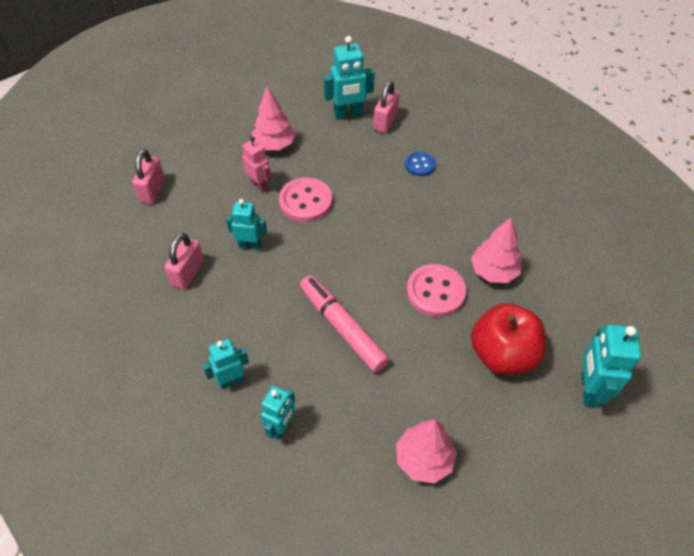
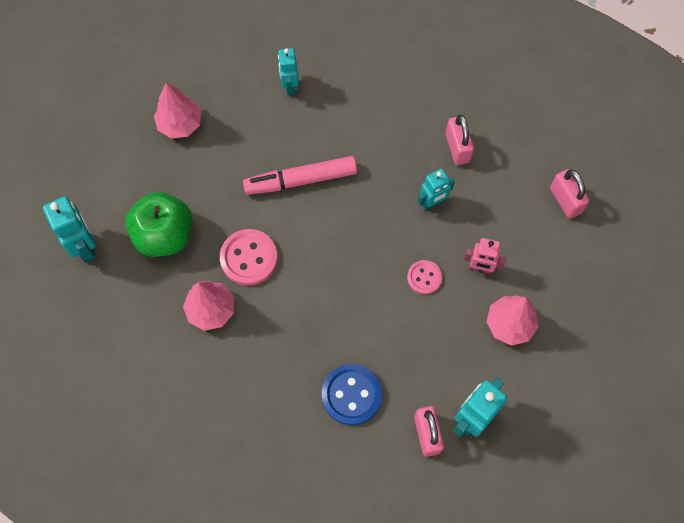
camera: 145 degrees right, 15 degrees up
turquoise robot [202,339,249,389] -> none
pink button [279,178,332,222] -> pink button [407,260,442,294], size x0.60
pink marker [300,275,389,372] -> pink marker turned 150 degrees clockwise [243,156,357,195]
blue button [405,151,436,176] -> blue button [322,364,382,425], size x1.67
red apple [471,303,546,375] -> green apple [125,192,193,257]

